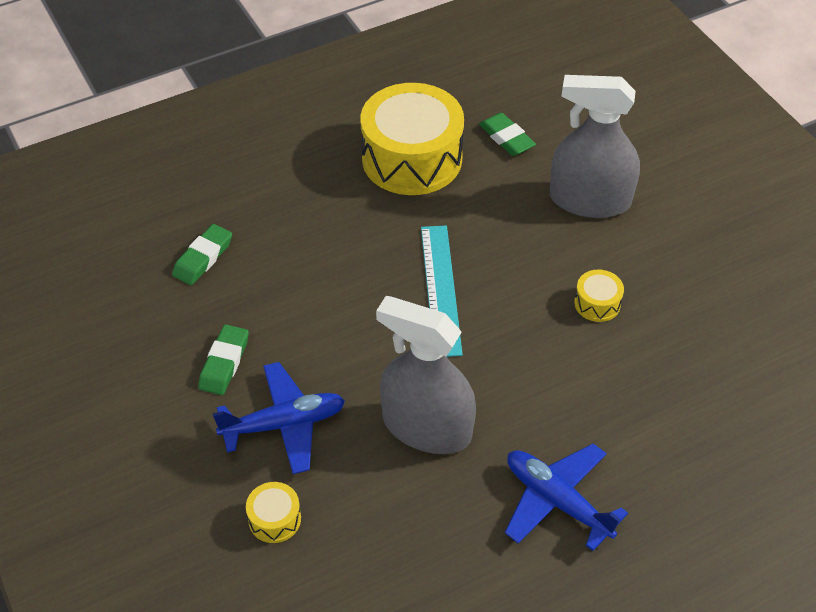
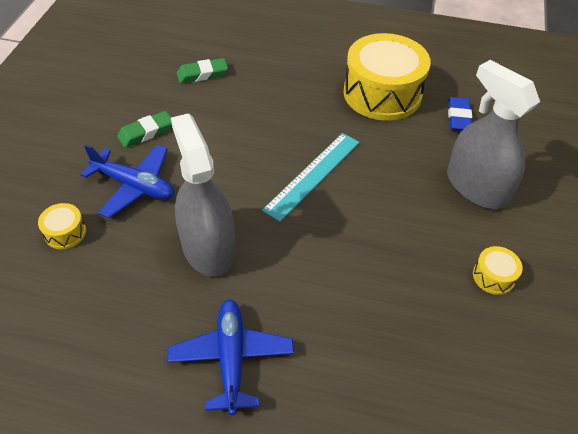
camera: 40 degrees right, 0 degrees up
green eraser [479,113,536,156] -> blue eraser [448,97,472,131]
yellow drum [574,270,624,322] -> yellow drum moved to [473,246,523,295]

